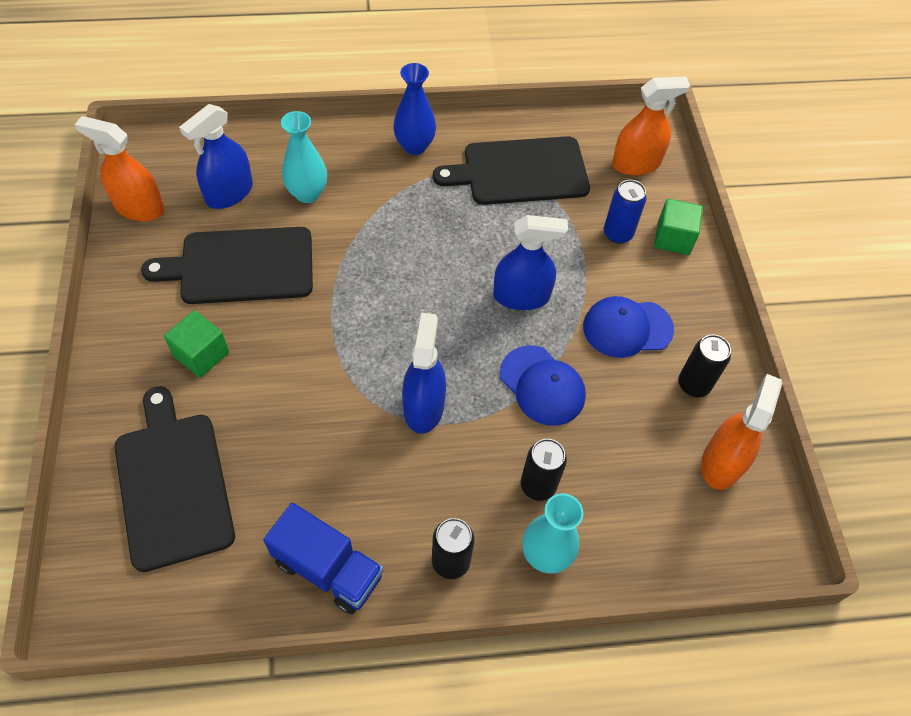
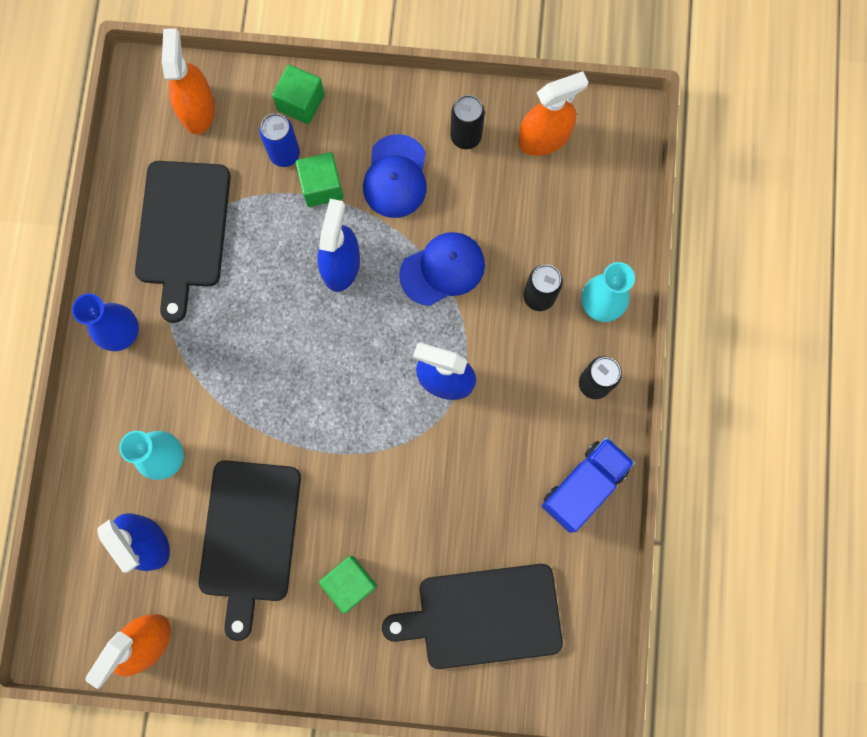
camera: 75 degrees left, 20 degrees up
orange spray bottle [701,374,782,490] -> orange spray bottle turned 120 degrees clockwise [518,71,588,156]
none -> green cube [296,152,343,207]

